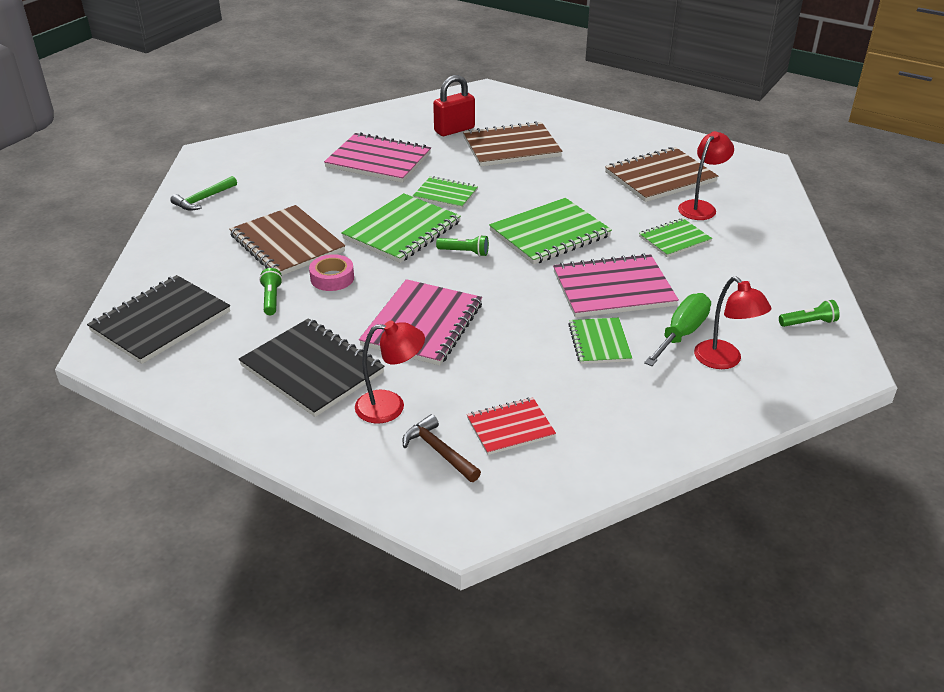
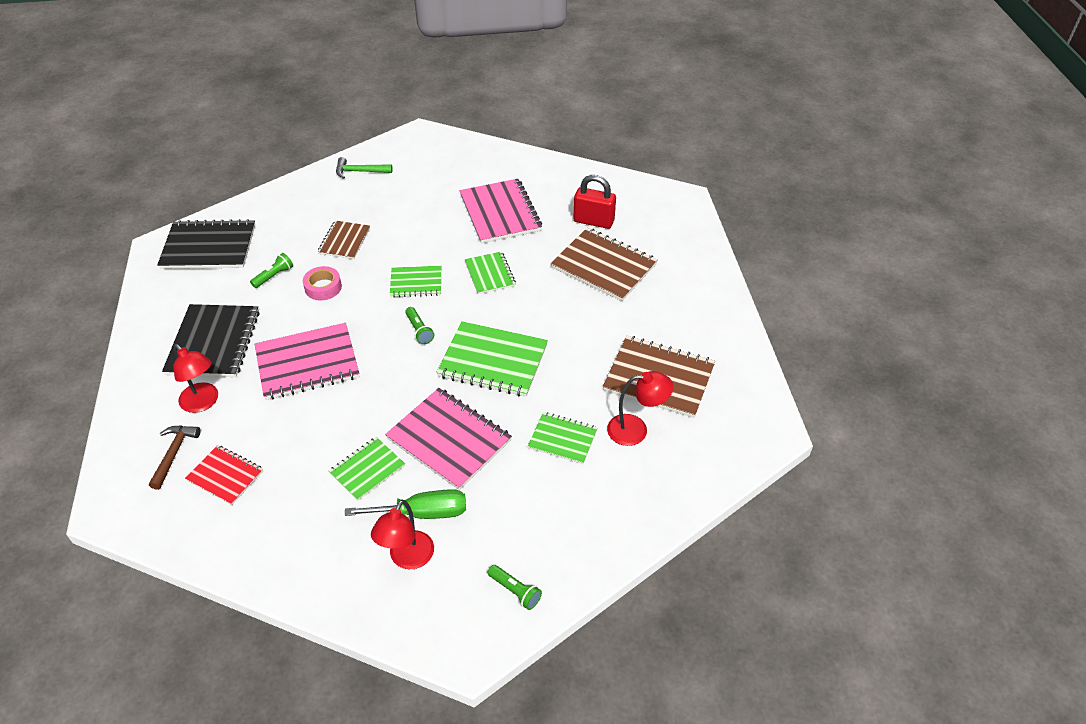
camera: 50 degrees right, 10 degrees up
brown notebook [229,205,345,275] -> brown notebook [318,221,370,259], size x0.59
green notebook [341,193,461,263] -> green notebook [390,266,441,298], size x0.59

